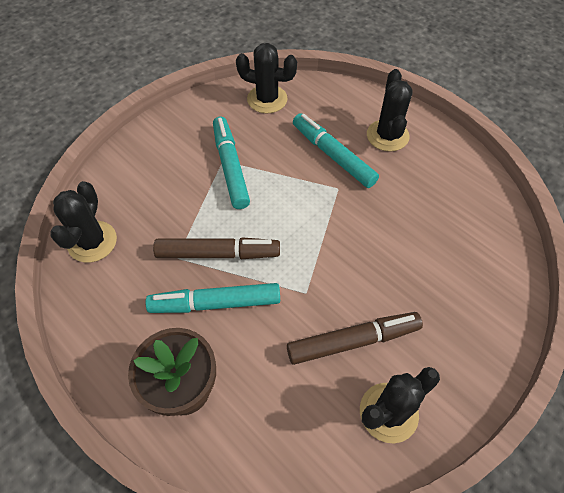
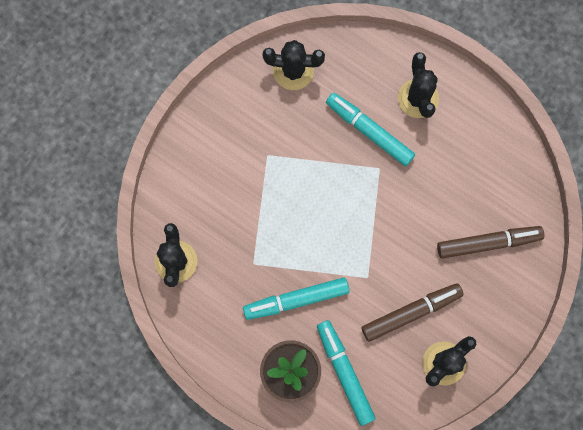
camera: 10 degrees left, 20 degrees up
brown marker [153,237,280,259] -> brown marker moved to [437,226,544,259]
turquoise marker [213,117,250,209] -> turquoise marker moved to [317,320,375,426]

